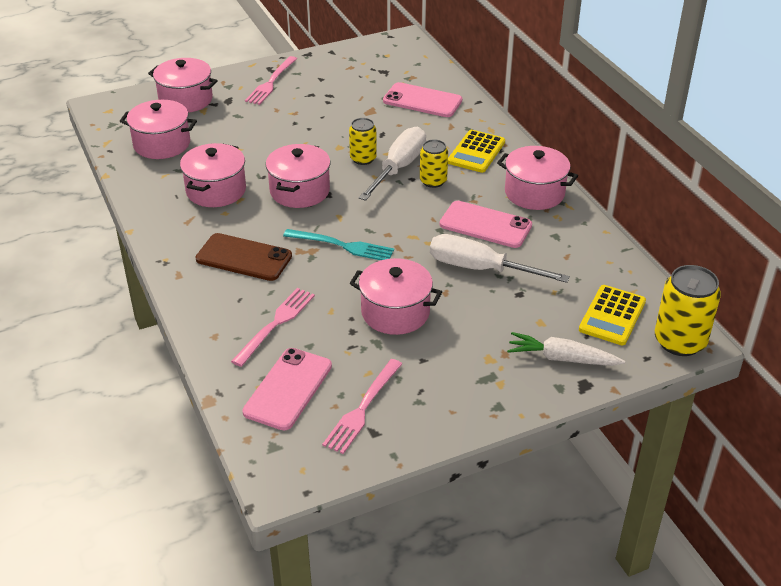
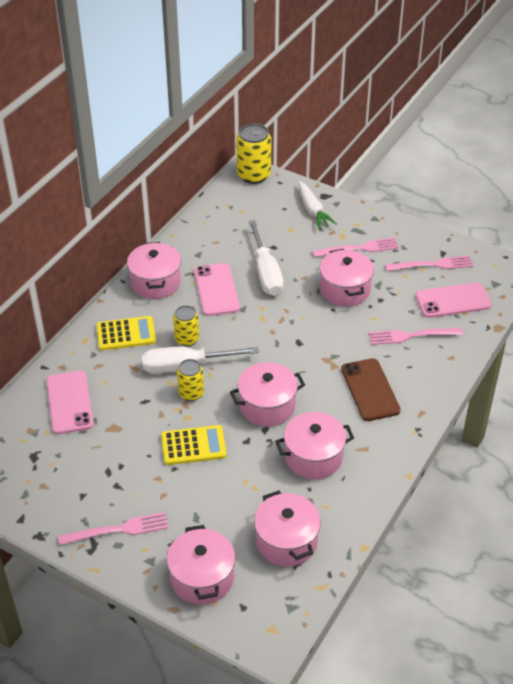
camera: 125 degrees left, 5 degrees up
turquoise fork [283,229,394,260] -> none
yellow calculator [579,285,646,345] -> yellow calculator moved to [161,425,227,465]
none -> pink fork [313,238,399,257]

